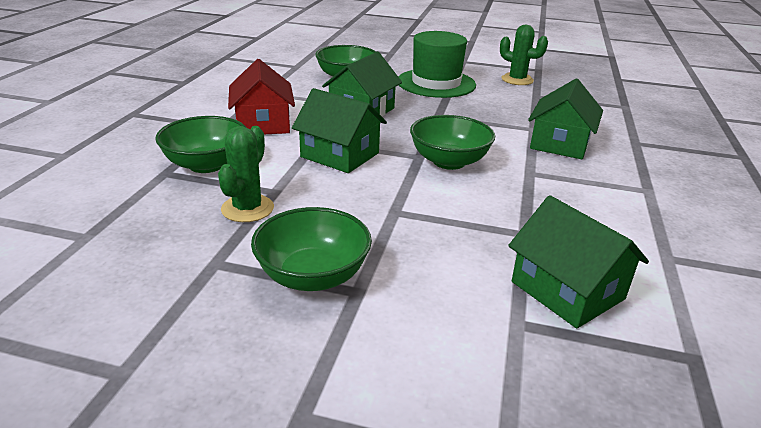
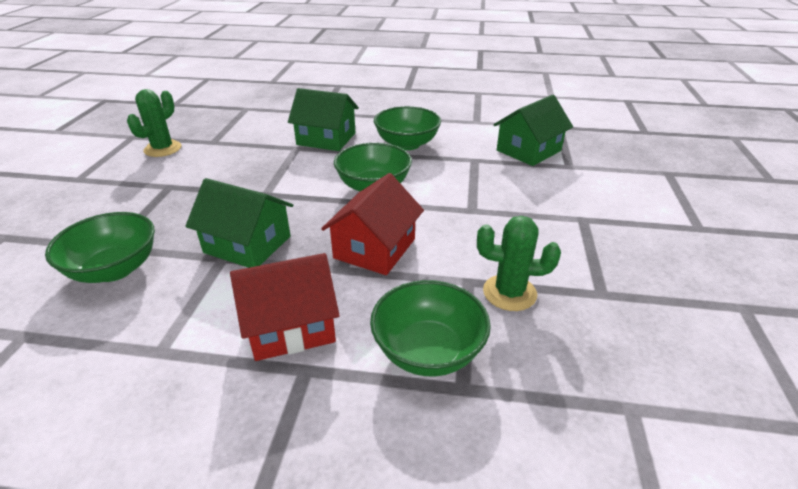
camera: 95 degrees left, 5 degrees up
green bowl [251,207,372,291] -> green bowl moved to [374,106,441,150]
green house [292,88,387,173] -> red house [321,173,424,275]
green hat [398,31,476,98] -> none

